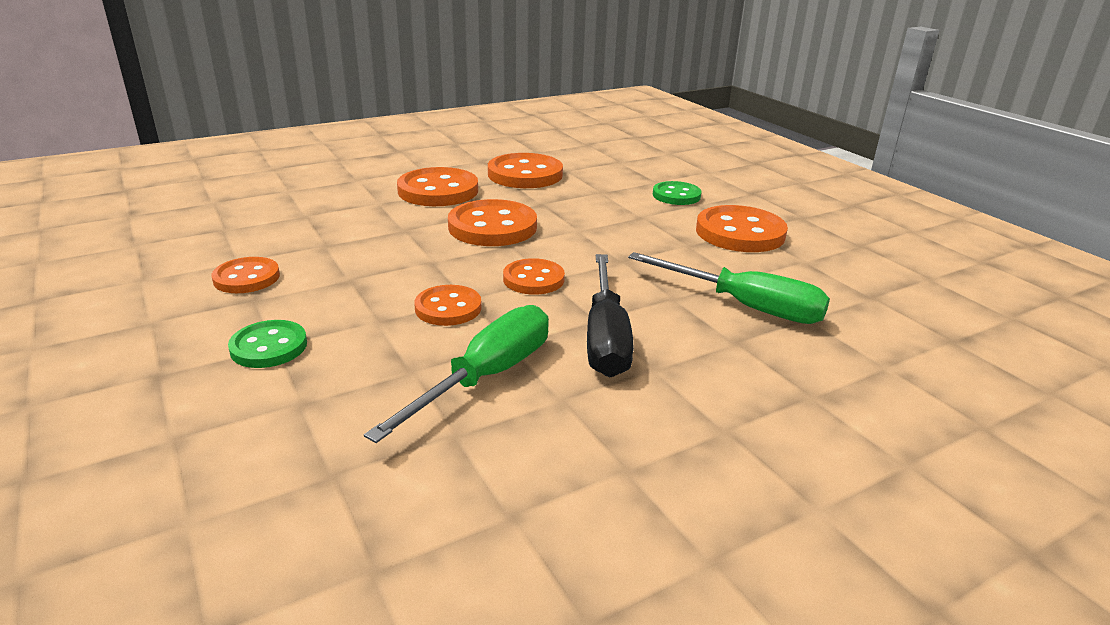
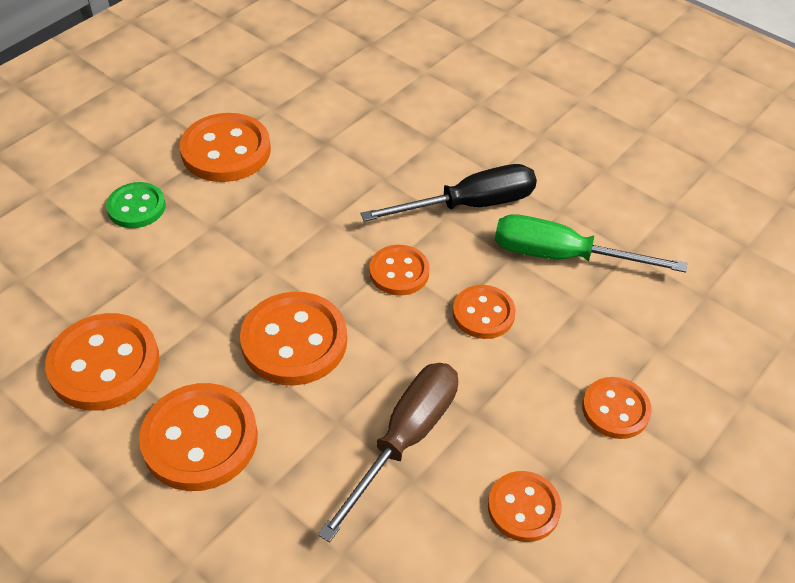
camera: 110 degrees left, 20 degrees up
green button [228,320,307,368] -> orange button [582,377,652,439]
green screwdriver [628,252,830,324] -> none
none -> brown screwdriver [318,363,458,543]

